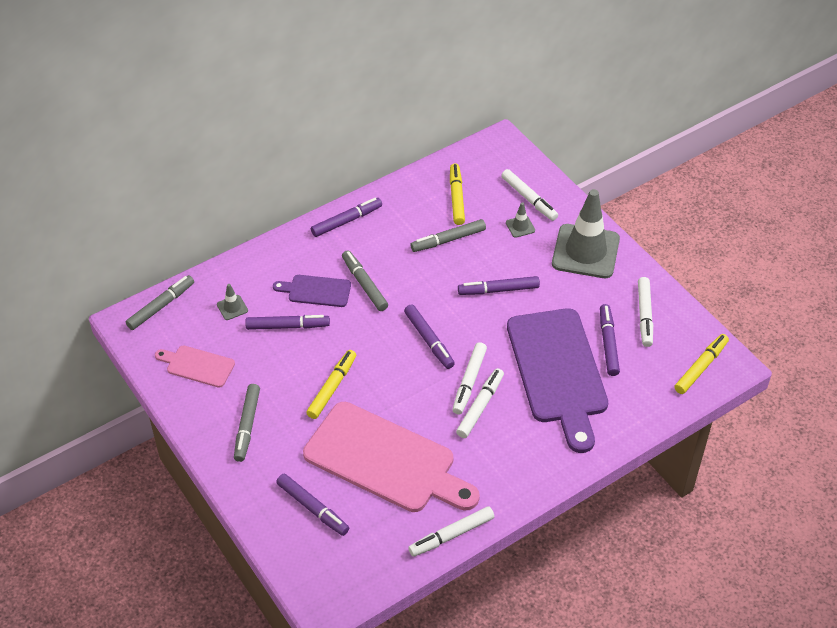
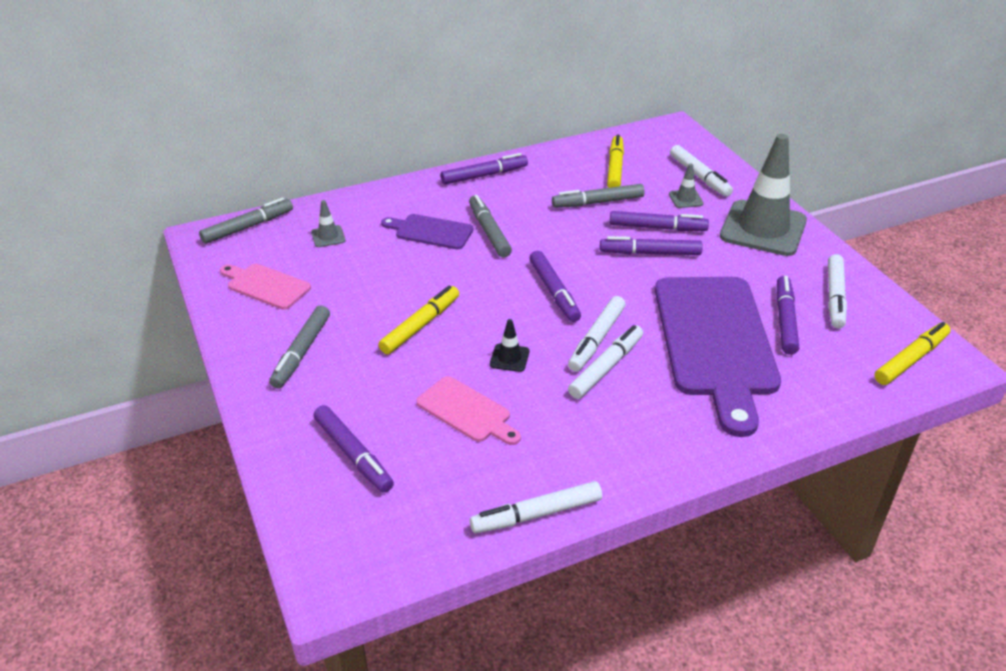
camera: 10 degrees right, 10 degrees down
purple marker [245,315,330,330] -> purple marker moved to [609,211,709,231]
pink cutting board [303,402,480,512] -> pink cutting board [416,376,521,445], size x0.47
none -> black traffic cone [490,319,529,372]

